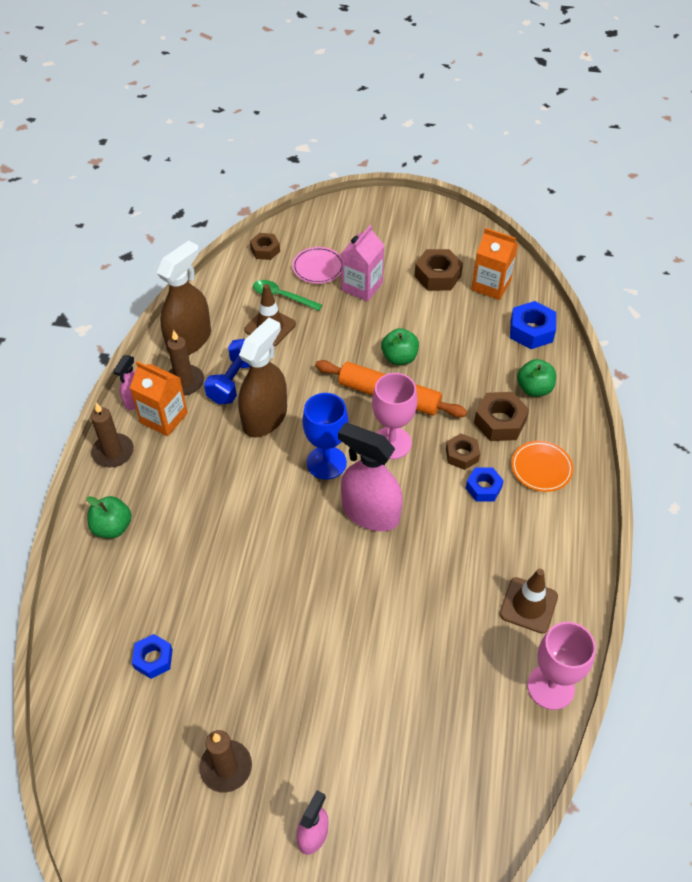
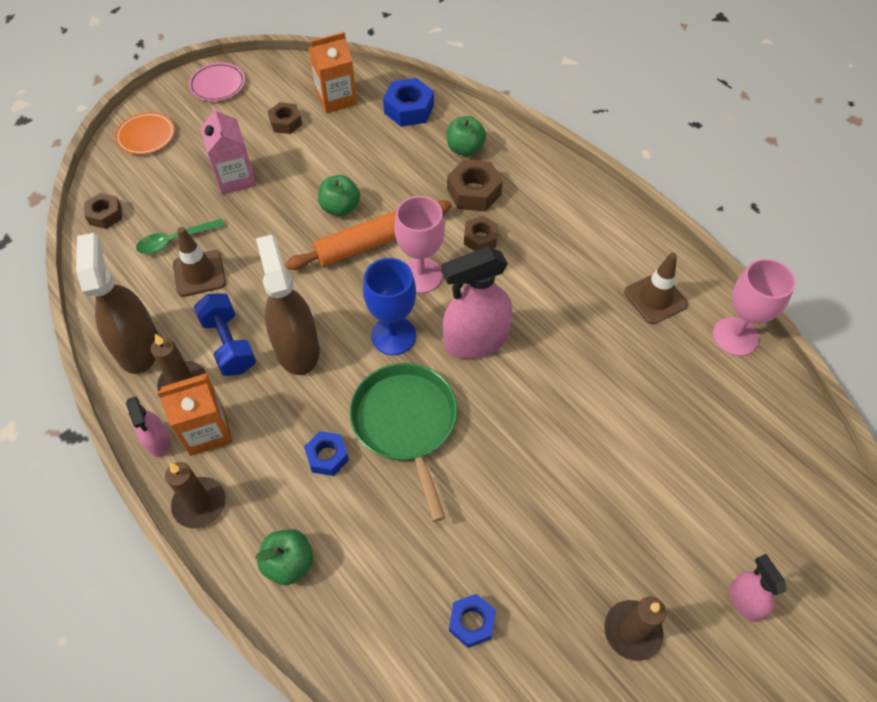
camera: 50 degrees left, 5 degrees up
pink plate [292,247,341,284] -> pink plate moved to [189,63,245,101]
brown nut [415,249,463,291] -> brown nut [267,102,302,134], size x0.66
blue nut [466,468,504,501] -> blue nut moved to [304,431,349,476]
orange plate [511,441,573,492] -> orange plate moved to [115,112,175,155]
none -> green pan [349,363,457,522]

